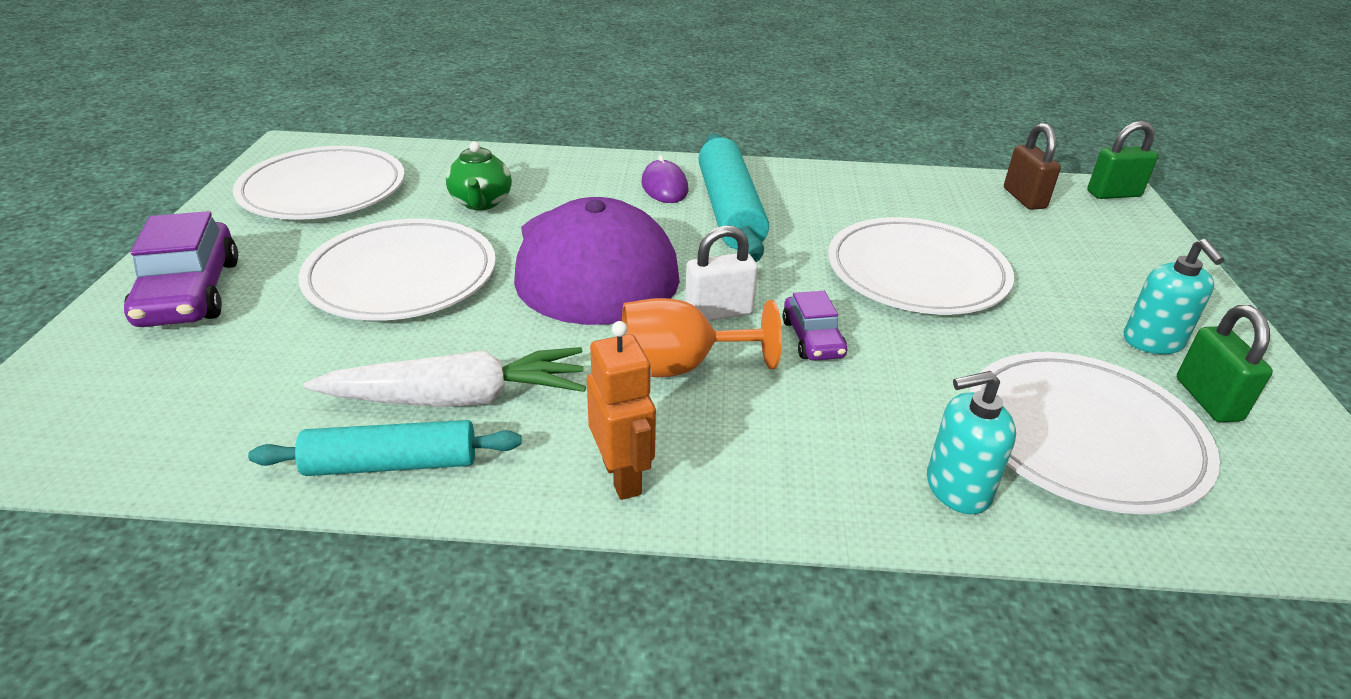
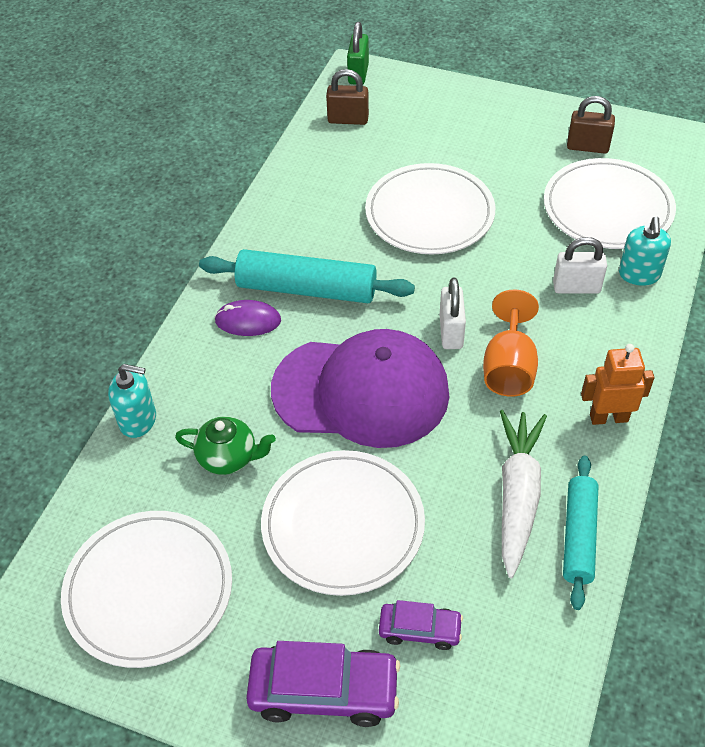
camera: 70 degrees left, 15 degrees up
purple car [782,291,847,361] -> purple car moved to [379,600,463,650]
turquoise soap dispenser [1124,239,1224,354] -> turquoise soap dispenser moved to [108,364,156,438]
green padlock [1177,305,1273,422] -> brown padlock [567,96,615,154]
none -> white padlock [553,237,607,294]

